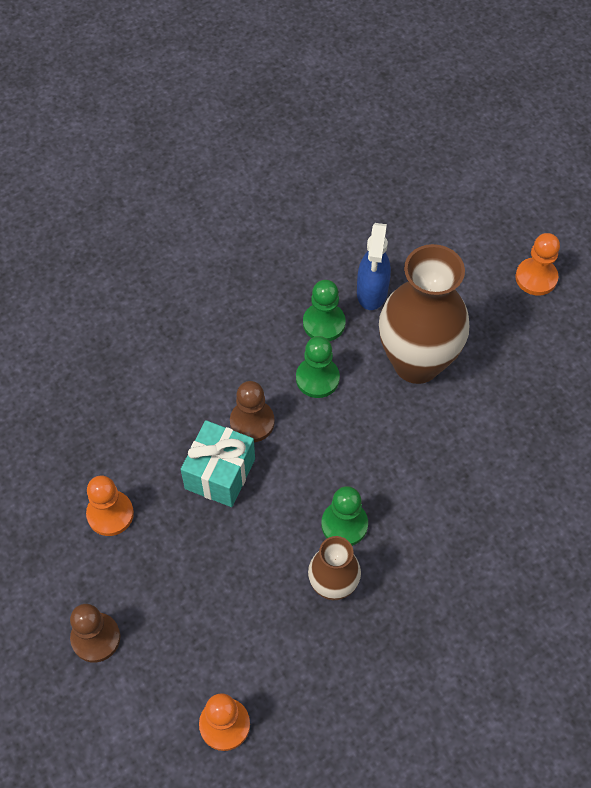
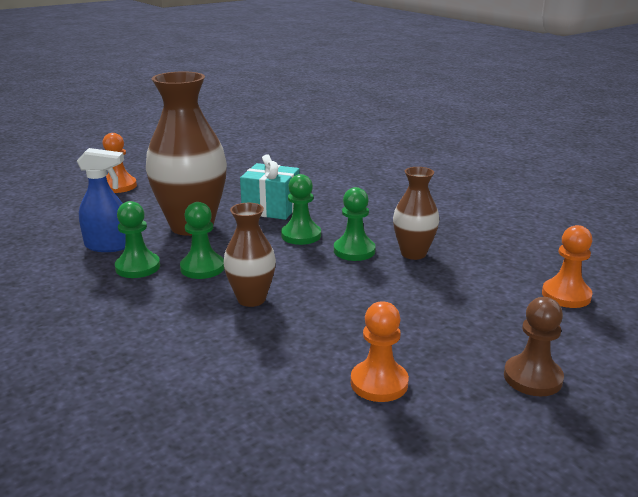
camera: 95 degrees left, 35 degrees down
turquoise gift [181,420,255,507] -> turquoise gift moved to [240,155,300,220]
brown pawn [230,381,275,442] -> brown vase [224,203,276,307]
none -> green pawn [281,174,321,245]

